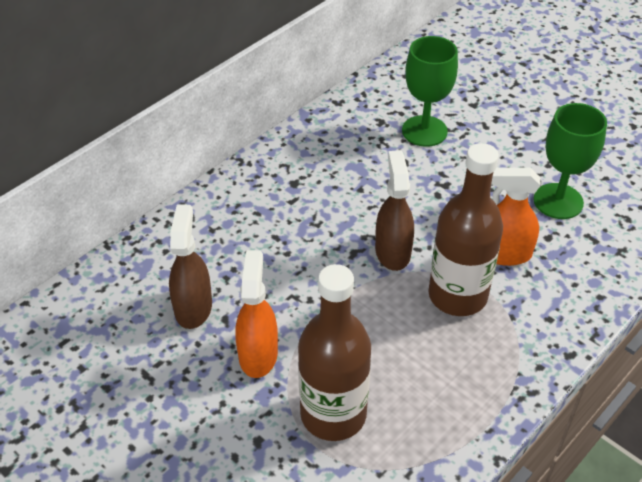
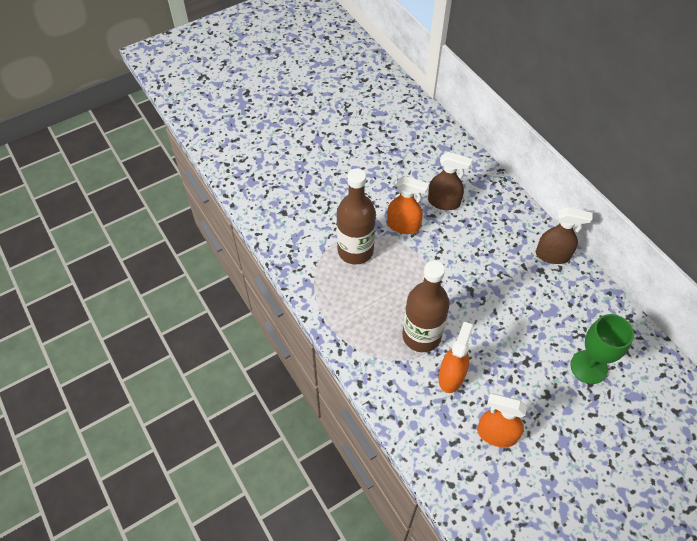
camera: 105 degrees right, 10 degrees up
brown spray bottle [375,150,414,271] -> brown spray bottle moved to [536,207,593,264]
green goblet [534,103,607,219] -> orange spray bottle [477,393,527,447]

